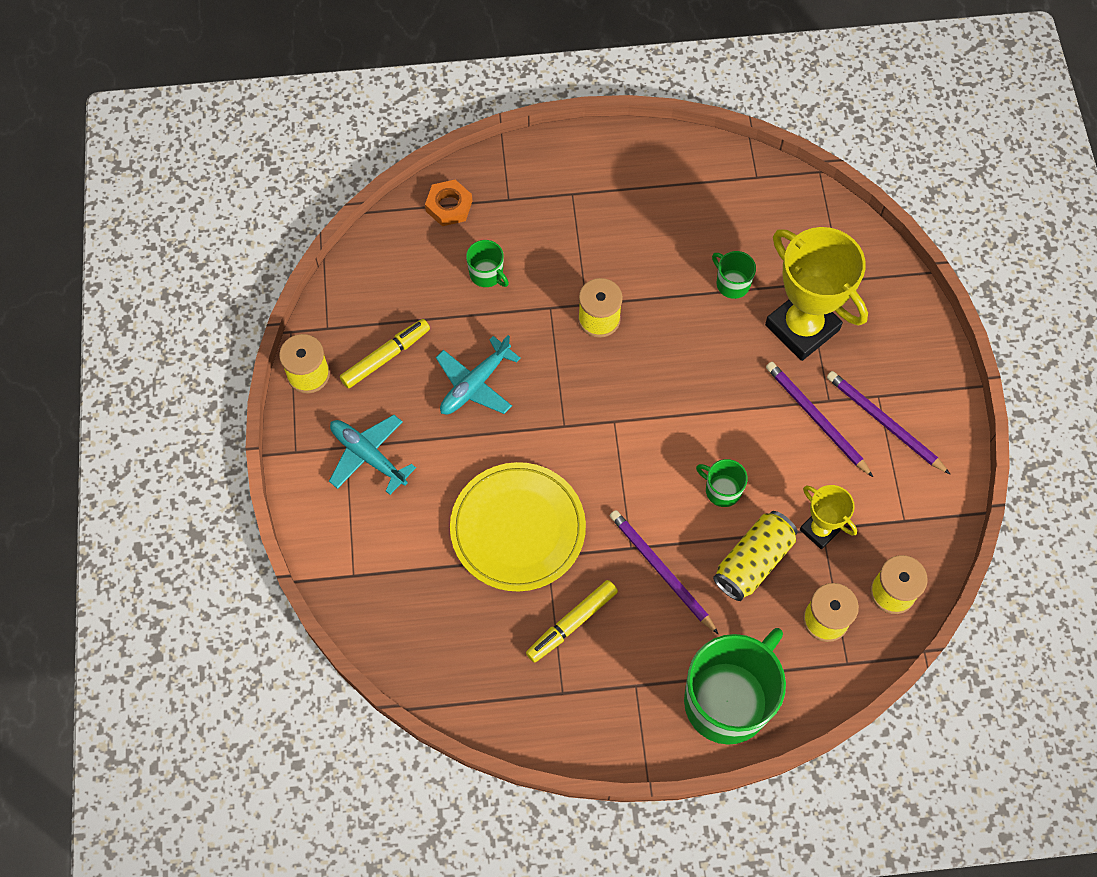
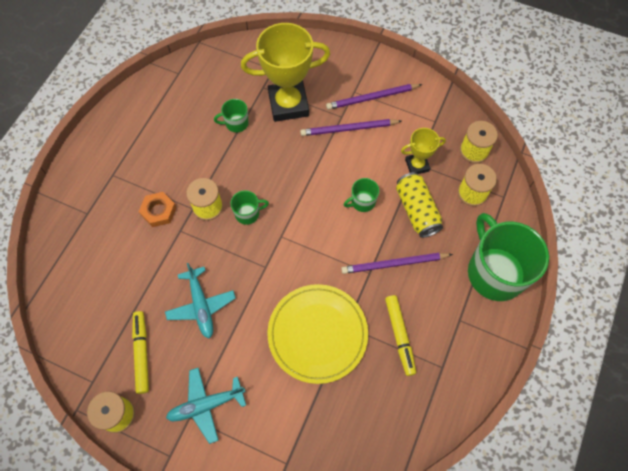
camera: 60 degrees left, 0 degrees up
orange nut [425,180,472,226] -> orange nut moved to [139,192,177,227]
green mug [466,240,509,287] -> green mug moved to [231,190,269,225]

